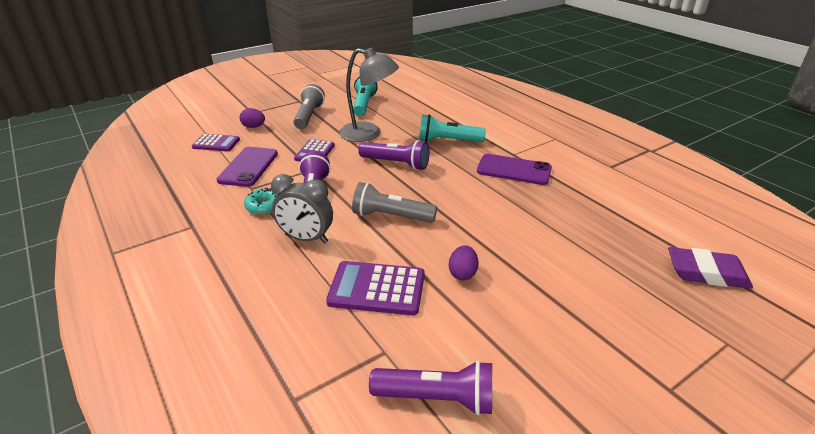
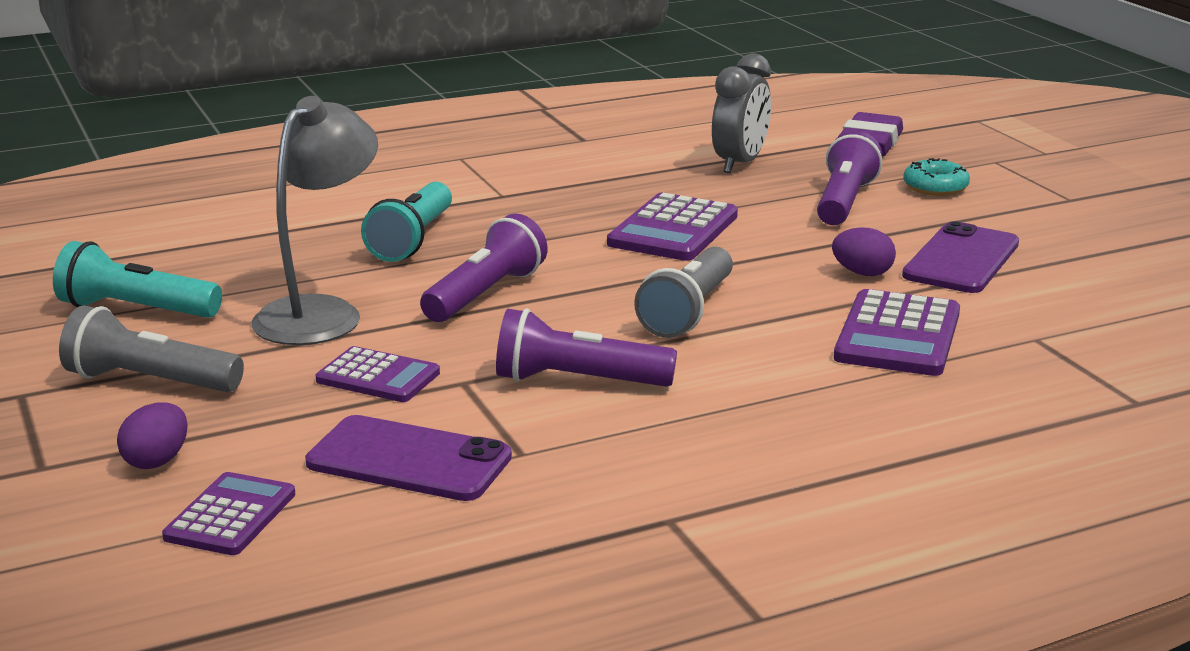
camera: 80 degrees left, 10 degrees down
turquoise donut [244,188,280,215] -> turquoise donut moved to [903,158,970,196]
grey clock [271,174,333,243] -> grey clock moved to [712,53,771,173]
purple flashlight [369,360,492,415] -> purple flashlight moved to [817,131,882,225]
purple phone [477,154,552,185] -> purple phone moved to [902,221,1019,293]
none -> purple calculator [607,193,738,261]

